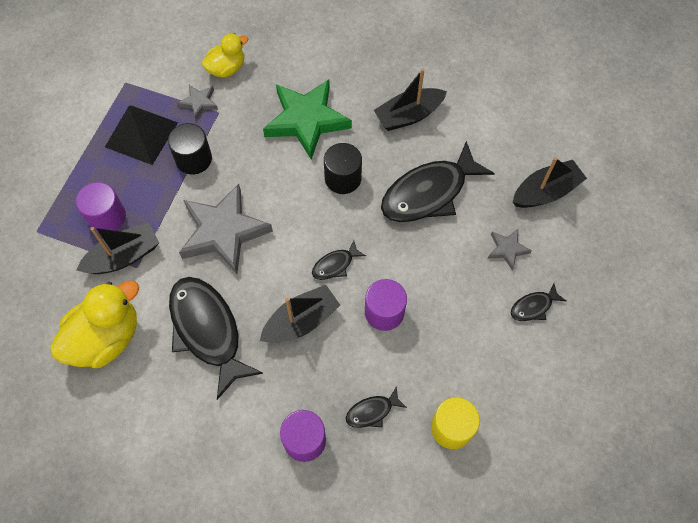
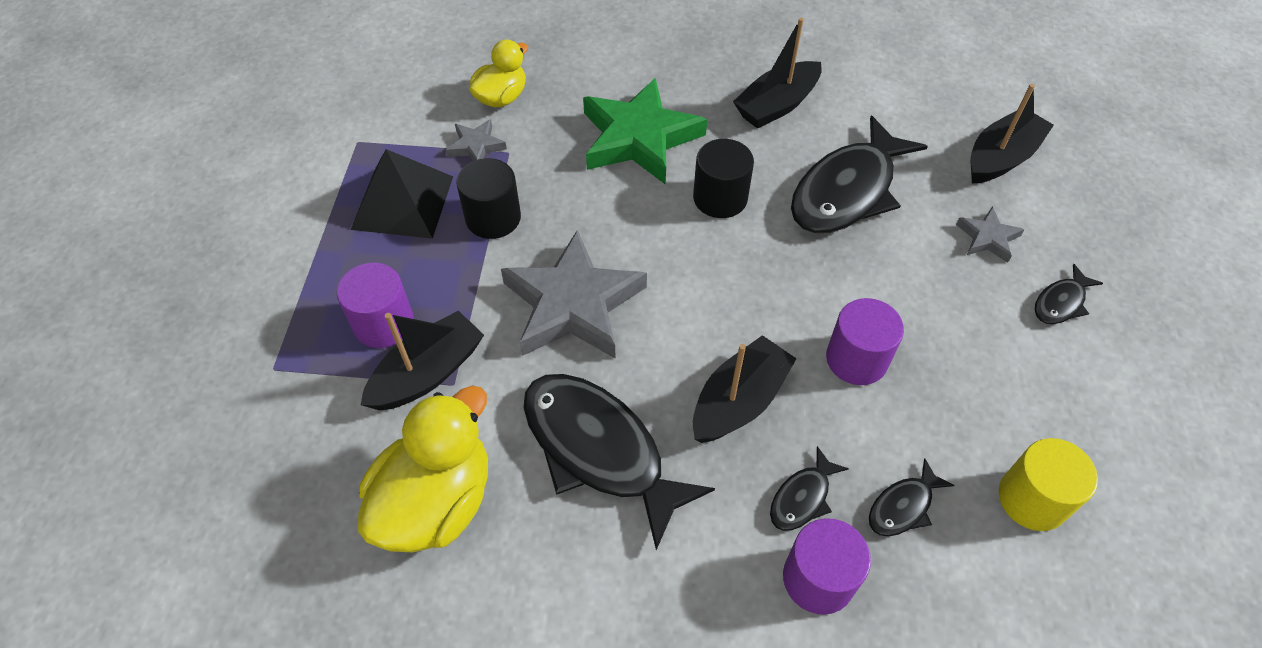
camera: 15 degrees left, 10 degrees down
black fish [312,240,366,280] -> black fish moved to [770,446,849,531]

